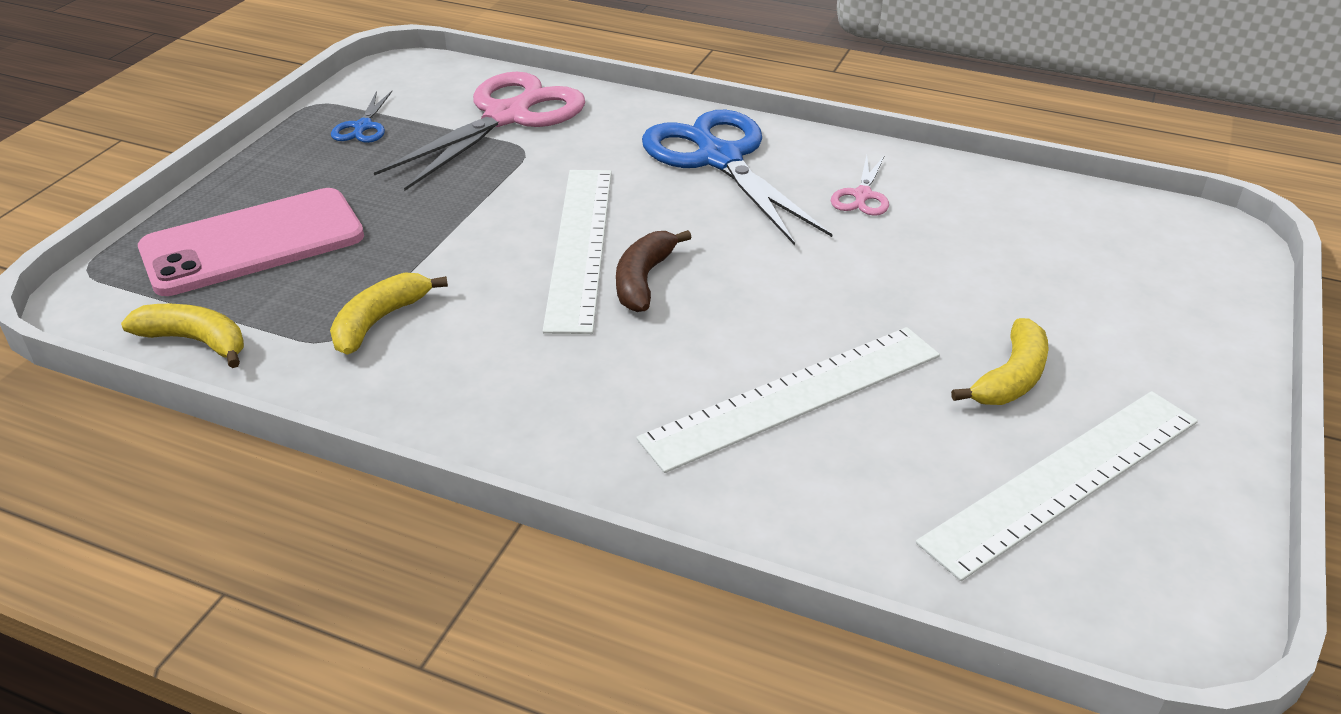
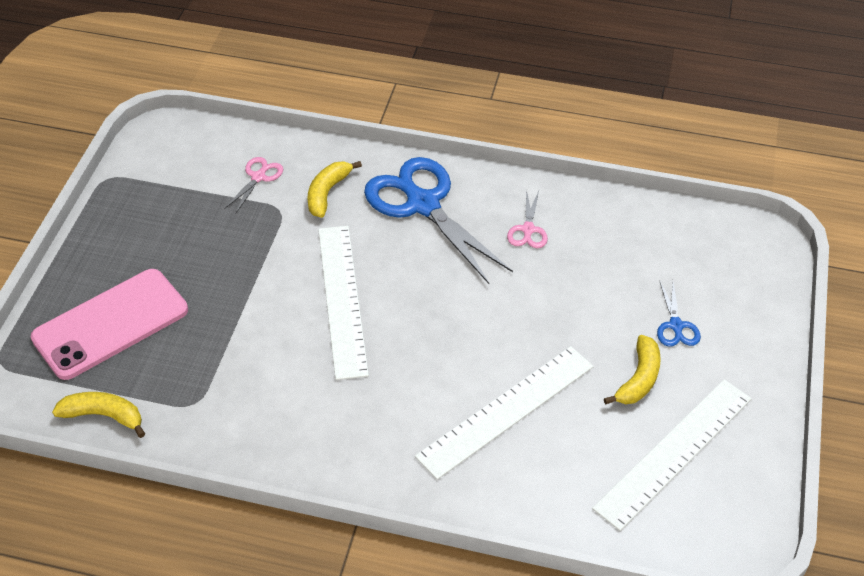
camera: 10 degrees left, 10 degrees up
yellow banana [330,272,448,355] -> yellow banana moved to [307,161,362,218]
blue scissors [331,91,392,143] -> blue scissors moved to [657,280,701,347]
pink scissors [374,72,585,191] -> pink scissors [224,157,283,213], size x0.44
brown banana [616,230,691,312] -> none

